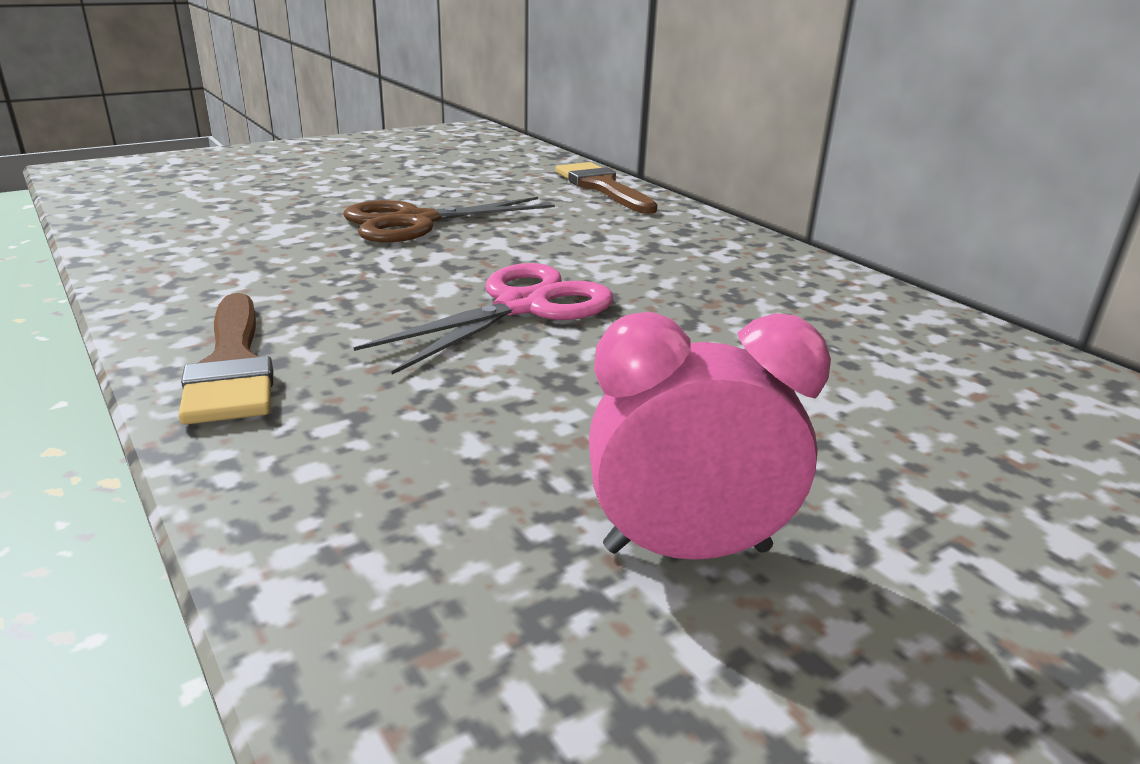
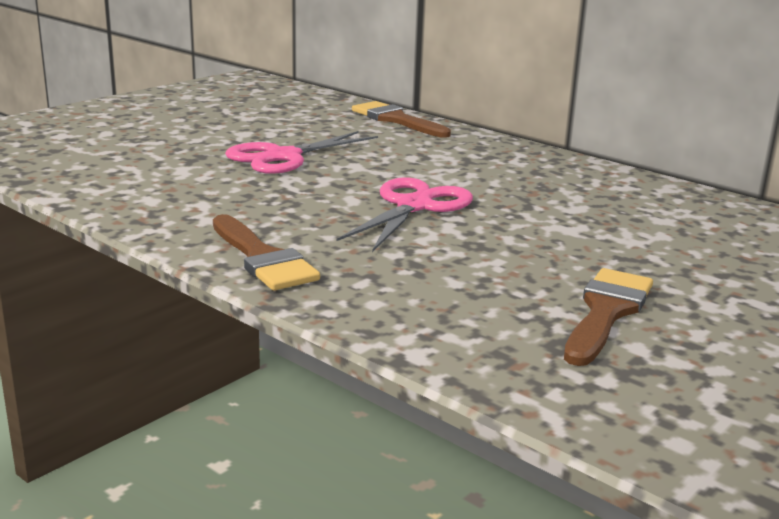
camera: 15 degrees left, 5 degrees down
brown scissors [343,197,555,242] -> pink scissors [225,131,378,174]
pink clock [589,312,831,560] -> brown brush [564,268,653,366]

